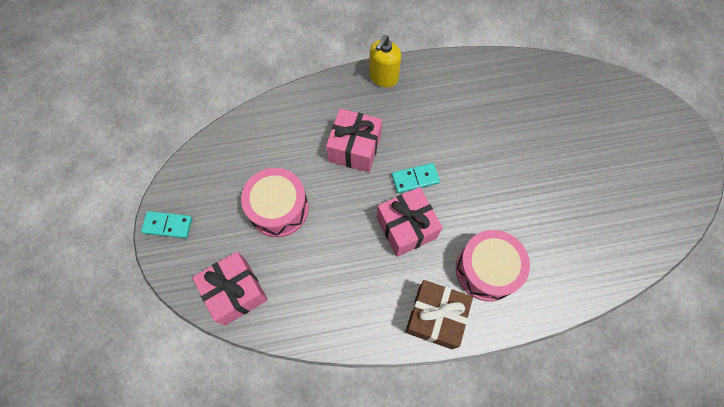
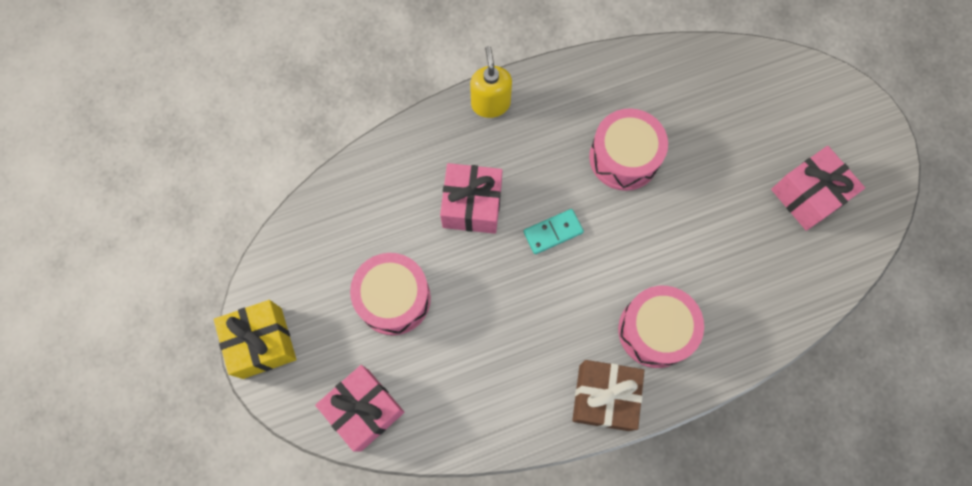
camera: 10 degrees left, 5 degrees up
turquoise domino [141,211,192,238] -> yellow gift [214,300,296,379]
yellow soap dispenser [369,35,401,87] -> yellow soap dispenser turned 150 degrees clockwise [470,46,512,118]
pink gift [377,187,443,257] -> pink gift moved to [771,146,865,231]
none -> pink drum [589,108,668,191]

